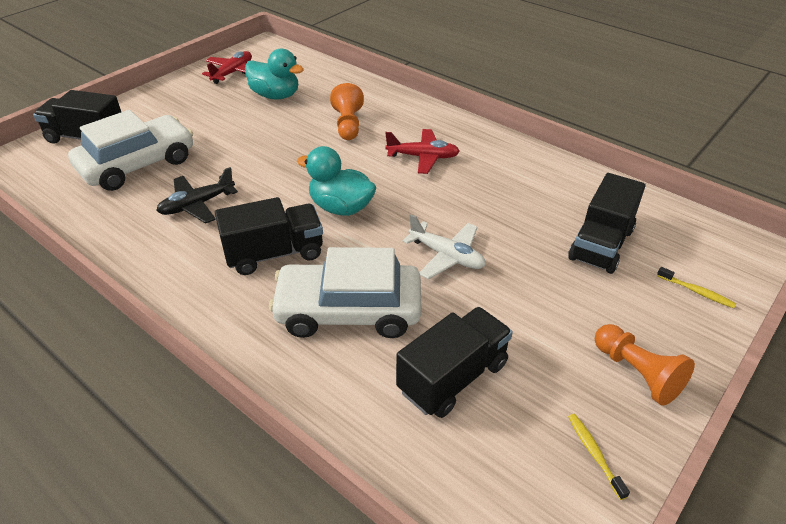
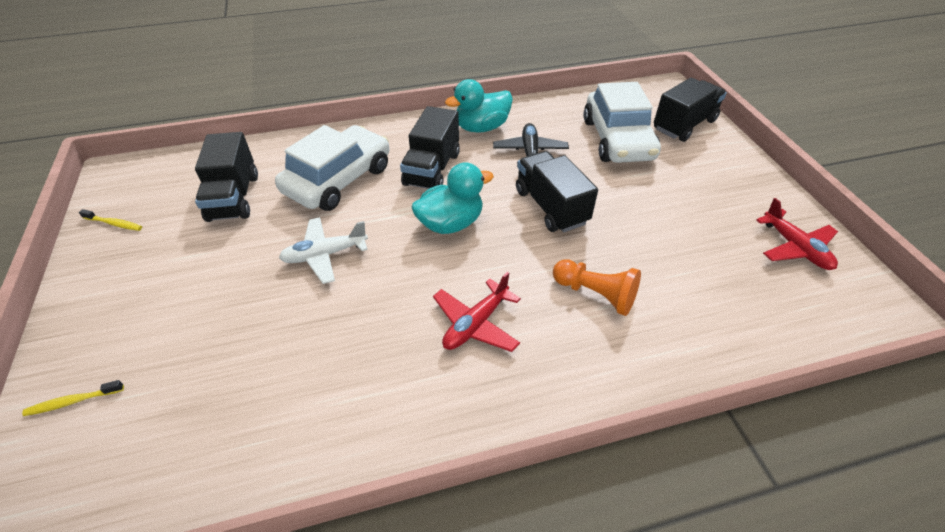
camera: 125 degrees right, 5 degrees up
turquoise duck [245,49,304,100] -> turquoise duck moved to [445,79,513,133]
black truck [568,173,646,274] -> black truck moved to [516,151,598,232]
orange pawn [595,324,695,406] -> none

